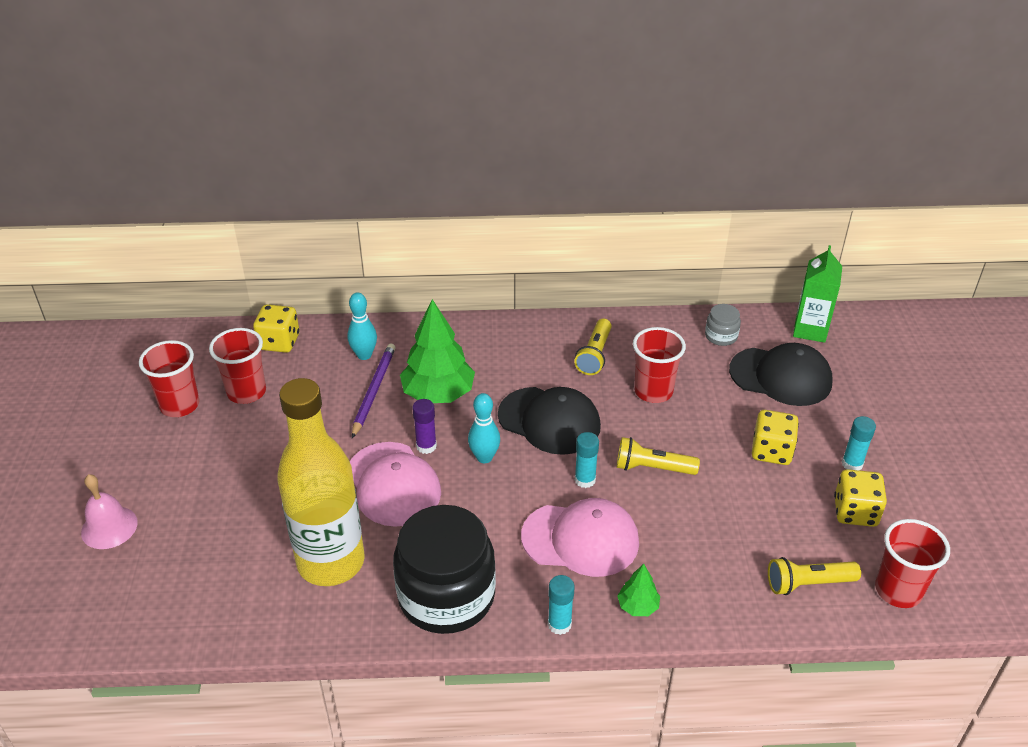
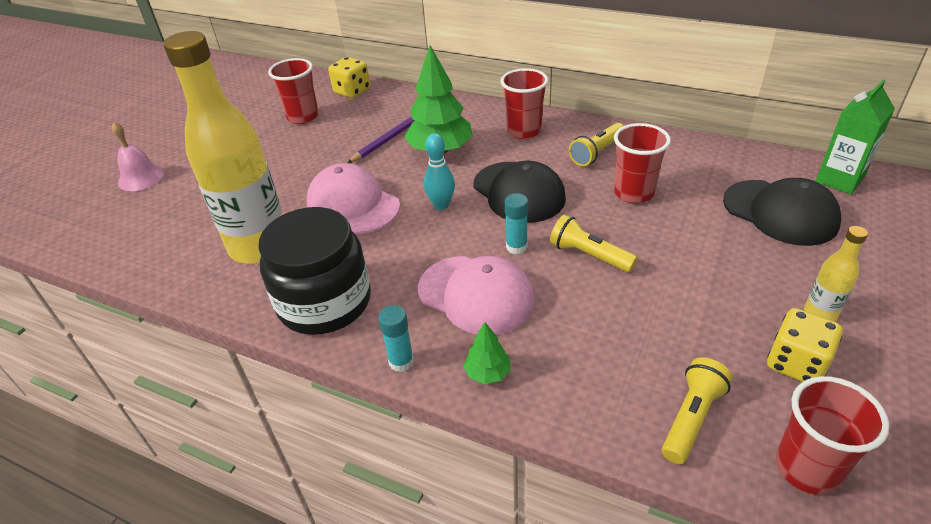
camera: 30 degrees right, 0 degrees up
red cup [139,340,200,417] -> red cup moved to [500,68,548,139]
turquoise bowling pin [347,293,377,360] -> none
pink cap [350,442,441,527] -> pink cap turned 135 degrees clockwise [307,163,400,234]
purple glue stick [412,399,437,454] -> none
grey jar [705,304,741,346] -> none
yellow dice [752,410,799,465] -> none
yellow flashlight [768,557,861,595] -> yellow flashlight turned 105 degrees clockwise [662,357,733,464]
turquoise glue stick [842,416,876,471] -> yellow bottle [804,226,868,322]

